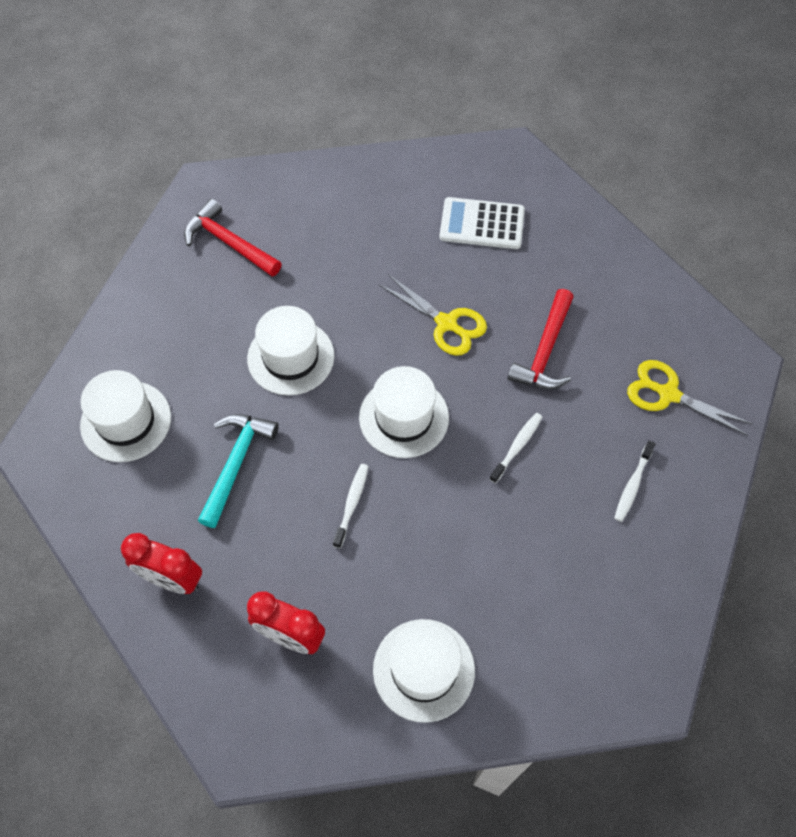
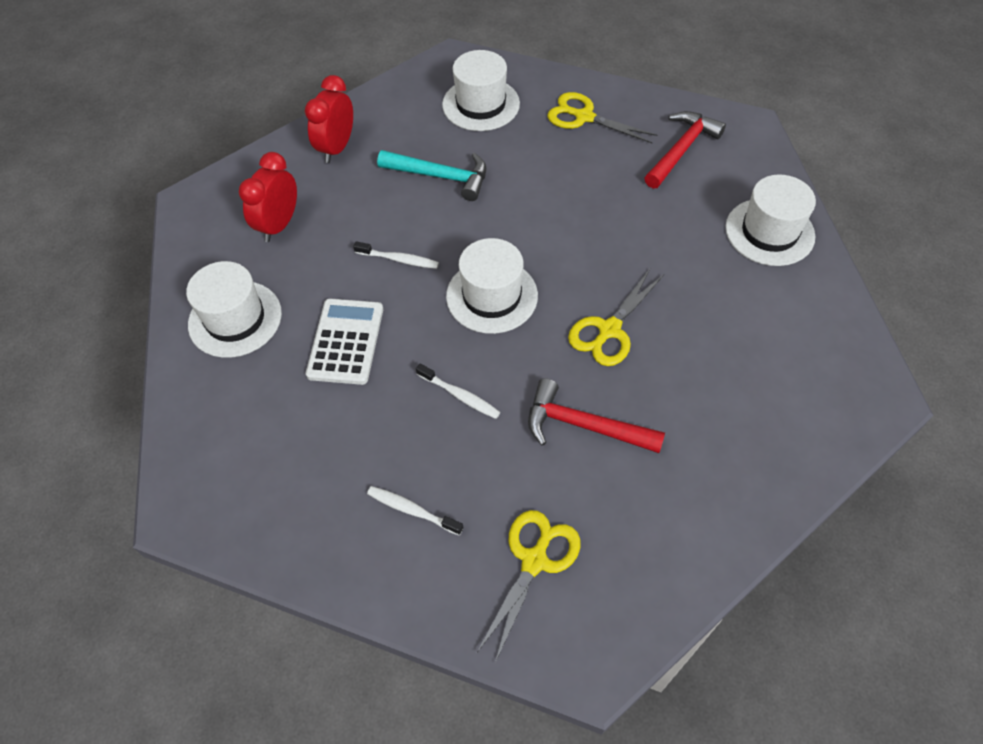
camera: 90 degrees right, 5 degrees down
white hat [247,306,334,395] -> white hat moved to [725,175,816,266]
white calculator [440,197,525,249] -> white calculator moved to [306,299,383,385]
none -> yellow scissors [547,92,658,143]

